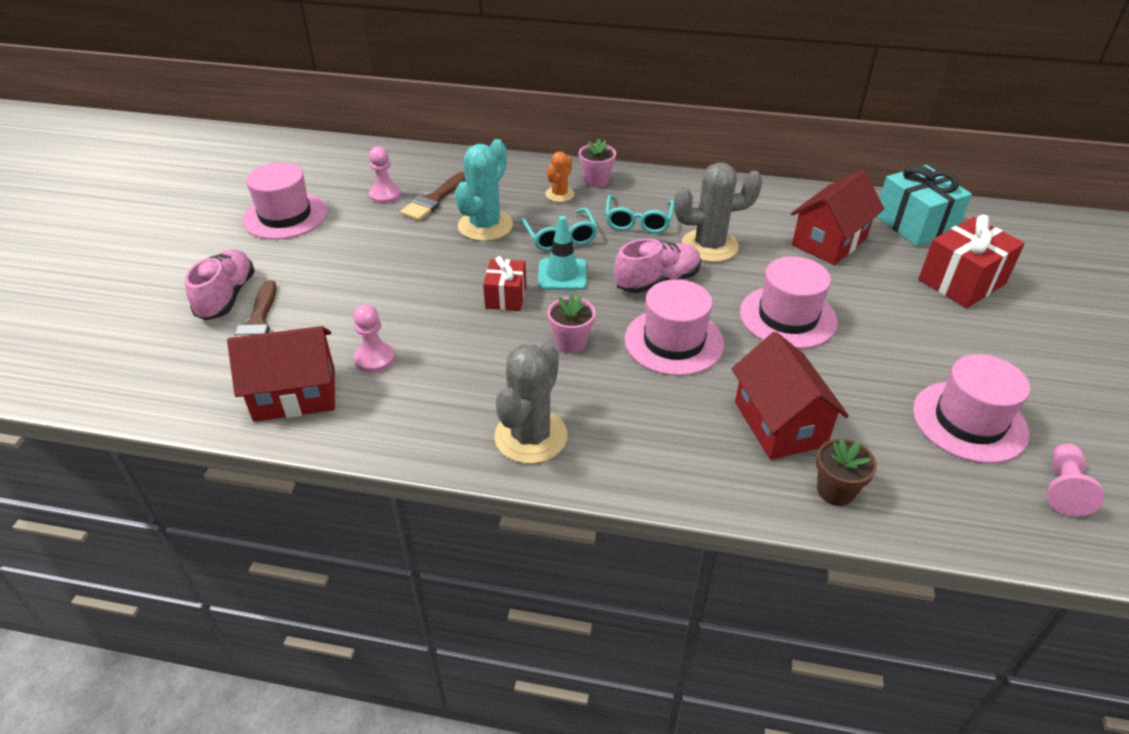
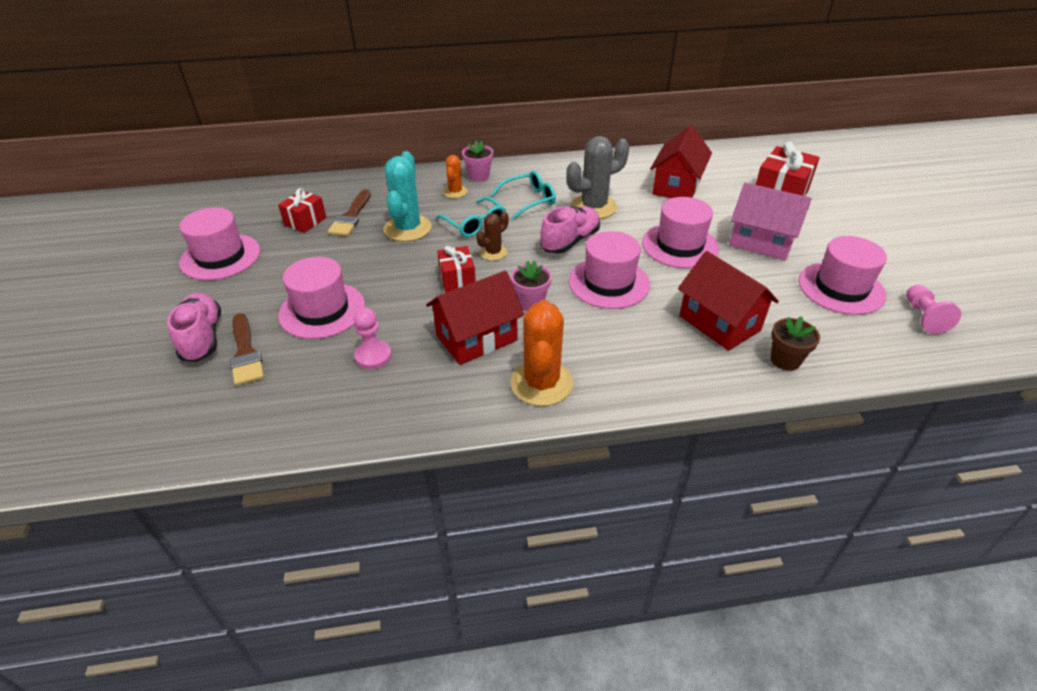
camera: 20 degrees left, 0 degrees up
red house [227,326,335,422] -> red house moved to [426,271,524,365]
pink pawn [369,146,401,204] -> red gift [278,188,326,233]
grey cactus [494,343,567,464] -> orange cactus [510,300,573,406]
turquoise traffic cone [538,216,587,290] -> brown cactus [476,212,509,261]
turquoise glasses [605,195,674,233] -> turquoise glasses turned 105 degrees counterclockwise [491,171,556,219]
turquoise gift [876,165,972,246] -> none
none -> pink hat [278,257,365,339]
none -> pink house [729,183,812,260]

